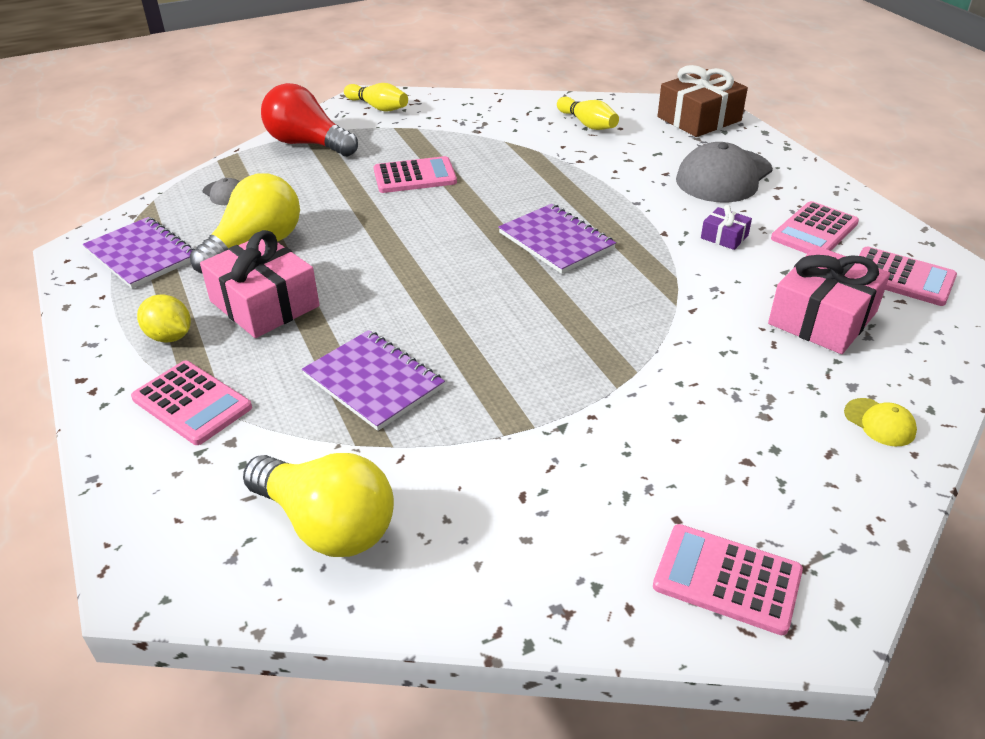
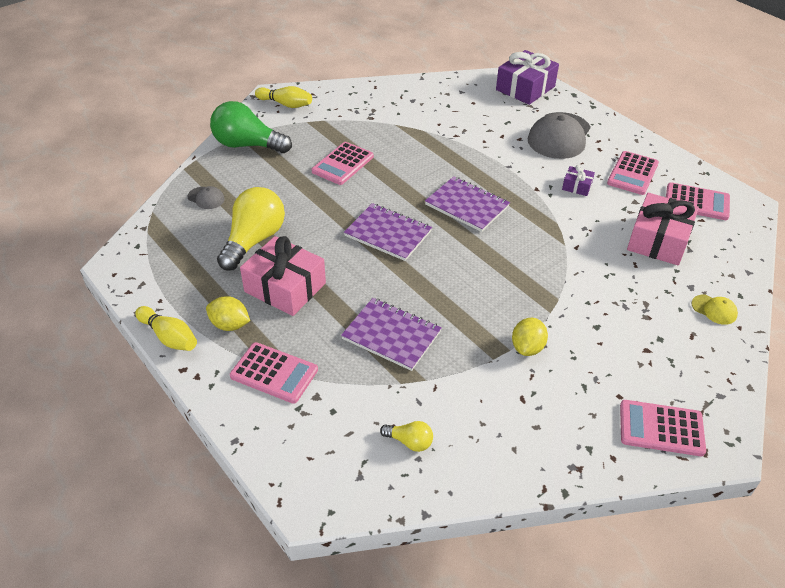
camera: 15 degrees left, 5 degrees up
purple notebook [83,217,195,289] -> purple notebook moved to [344,203,432,261]
yellow light bulb [243,453,394,557] -> yellow light bulb [380,421,433,452], size x0.46
red light bulb [261,83,358,157] -> green light bulb [210,101,292,153]
pink calculator [374,156,457,193] -> pink calculator turned 150 degrees clockwise [312,142,374,185]
yellow bowling pin [557,97,619,130] -> yellow bowling pin moved to [135,306,197,351]
brown gift [658,65,748,137] -> purple gift [496,50,559,105]
none -> yellow lemon [512,318,548,356]

